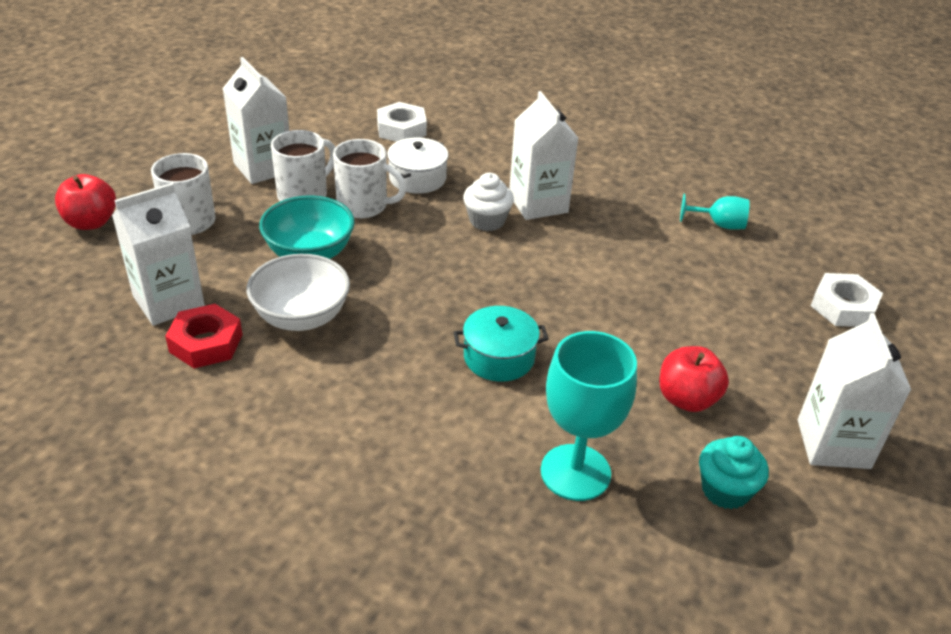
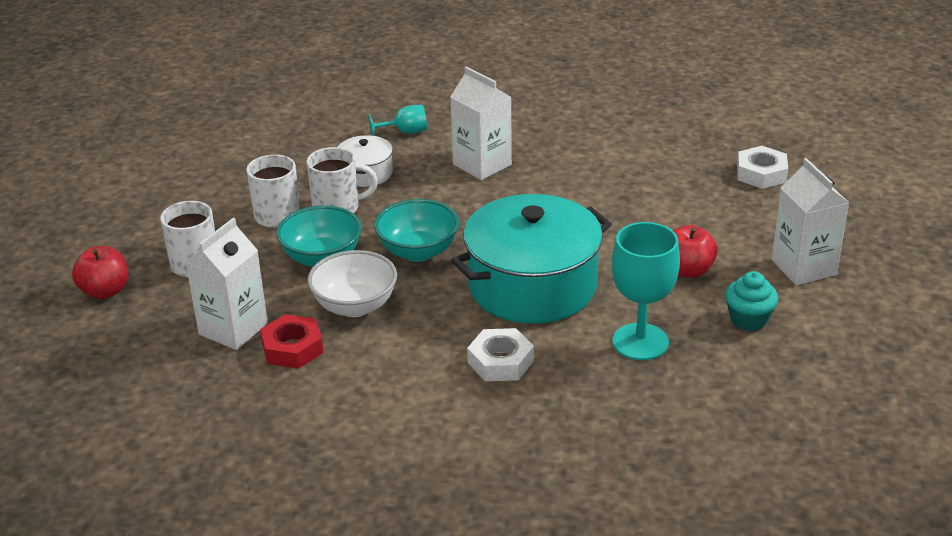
camera: 20 degrees left, 5 degrees down
white carton [222,57,289,184] -> none
white nut [377,102,427,142] -> white nut moved to [467,328,534,381]
turquoise pot [454,306,548,382] -> turquoise pot [451,194,612,324], size x2.13
white cupcake [463,173,514,231] -> none
turquoise goblet [680,194,750,230] -> turquoise goblet moved to [368,105,427,136]
none -> turquoise bowl [374,199,459,262]

